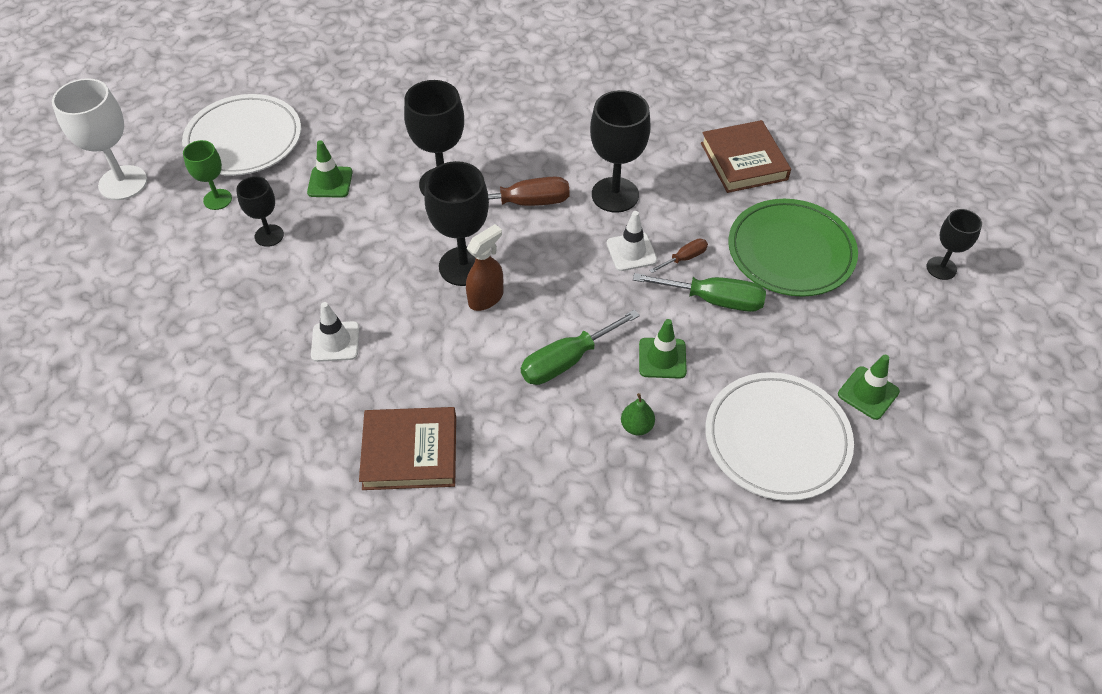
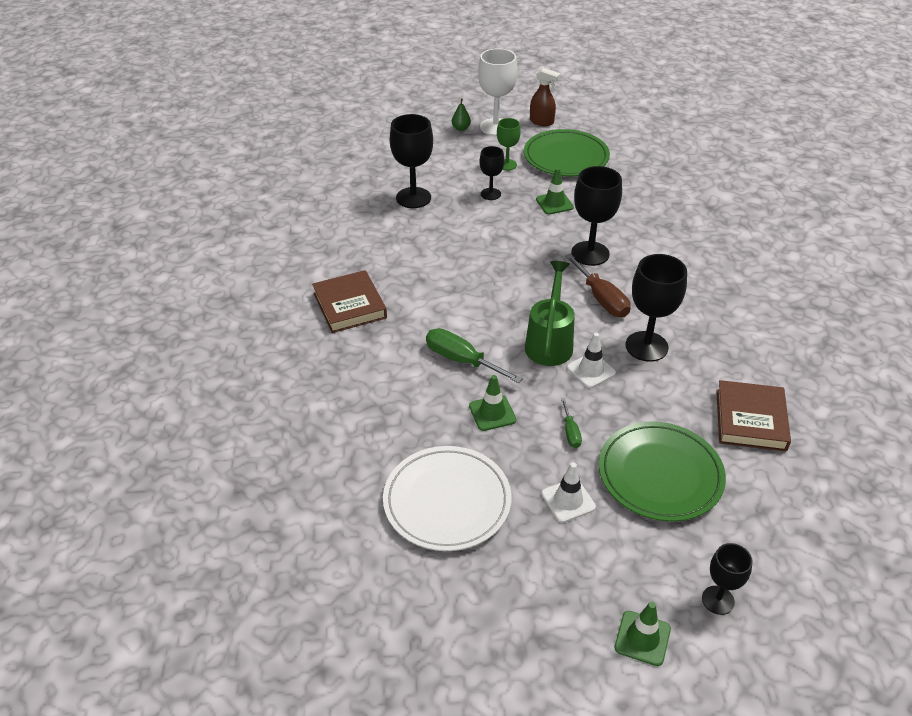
camera: 70 degrees right, 10 degrees down
white plate [182,94,301,176] -> green plate [524,129,610,176]
white traffic cone [311,302,359,362] -> white traffic cone moved to [541,462,596,523]
black goblet [424,161,489,286] -> black goblet moved to [390,114,433,208]
brown spray bottle [466,224,503,311] -> brown spray bottle moved to [530,68,561,126]
green pear [621,393,655,436] -> green pear moved to [452,99,471,131]
green screwdriver [633,273,766,312] -> green screwdriver [561,398,582,448], size x0.54
brown screwdriver [650,239,708,273] -> none
brown book [701,120,791,193] -> brown book turned 45 degrees counterclockwise [716,380,791,452]
green traffic cone [838,355,900,420] -> green traffic cone moved to [615,602,671,666]
none -> green watering can [525,261,575,366]

